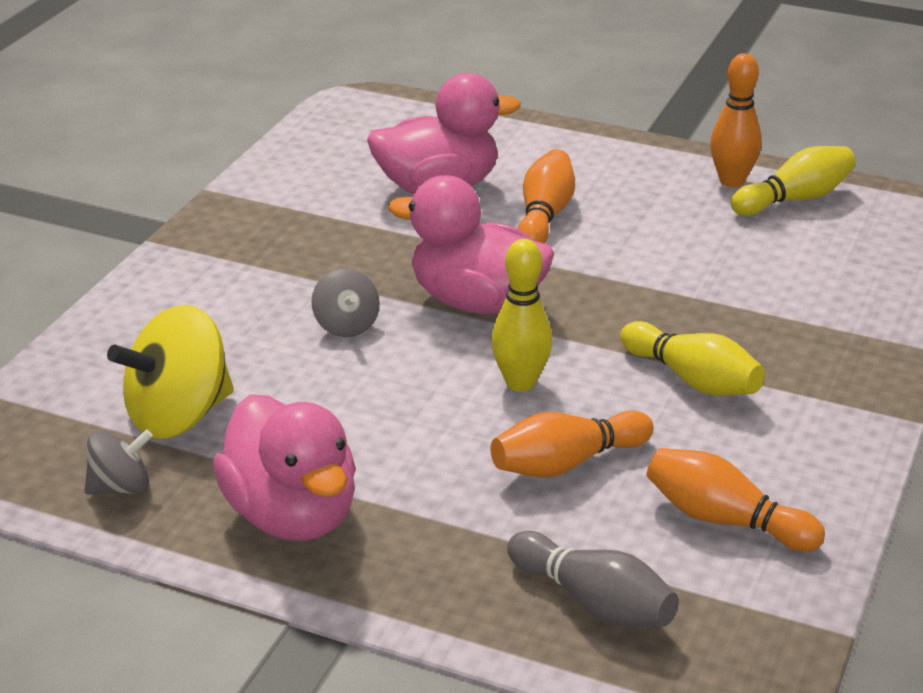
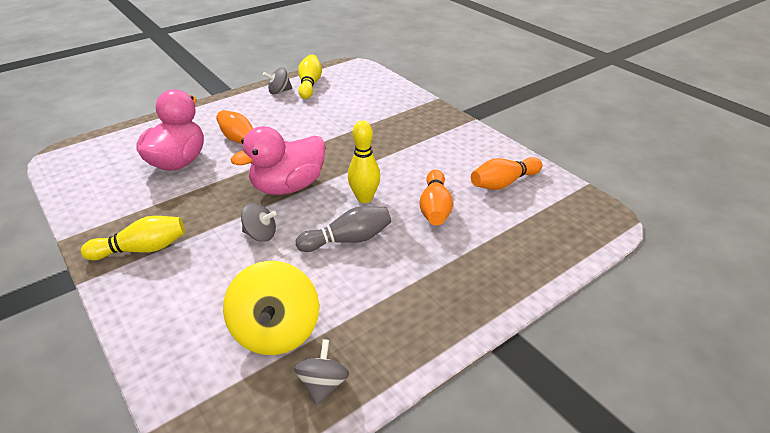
camera: 60 degrees left, 5 degrees up
pink duck [213,394,356,541] -> none
grey bowling pin [507,531,679,627] -> grey bowling pin moved to [296,206,391,252]
yellow bowling pin [620,321,765,396] -> yellow bowling pin moved to [81,216,185,260]
orange bowling pin [710,53,762,187] -> grey spinning top [263,67,292,94]

